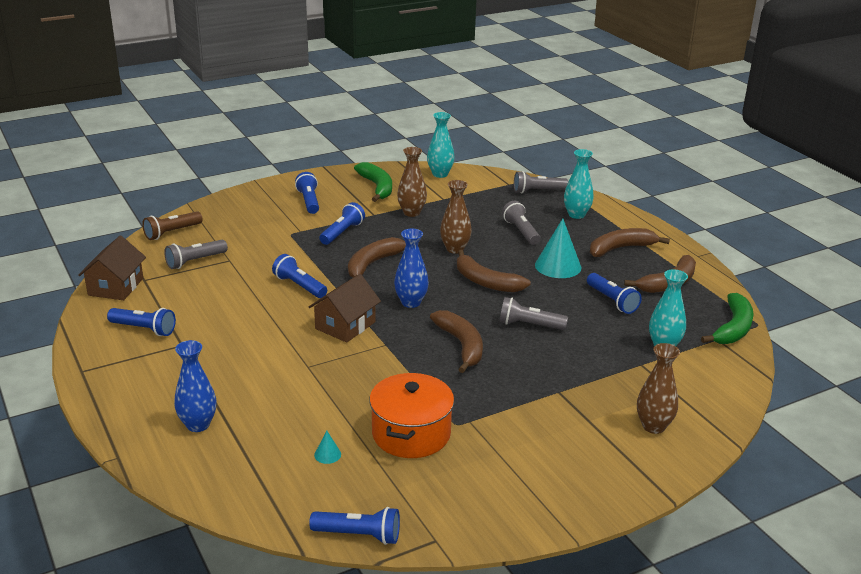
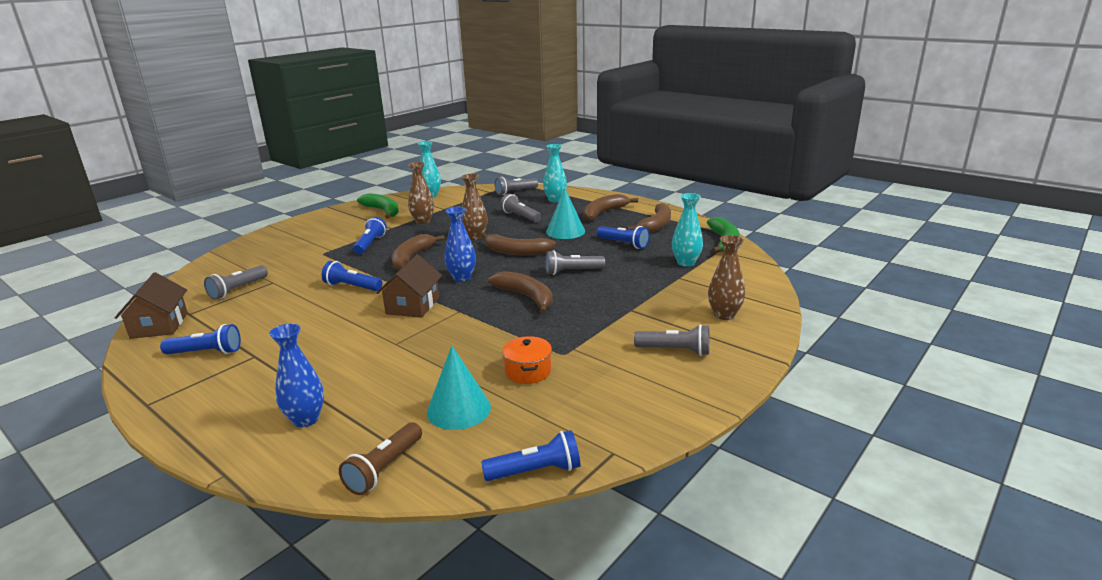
camera: 20 degrees left, 5 degrees down
brown flashlight [142,211,203,240] -> brown flashlight moved to [339,422,422,495]
blue flashlight [295,172,319,214] -> none
turquoise cone [314,431,341,464] -> turquoise cone [427,346,491,430], size x2.28
orange pot [369,373,454,458] -> orange pot [502,336,552,384], size x0.59
none -> grey flashlight [634,324,710,356]

